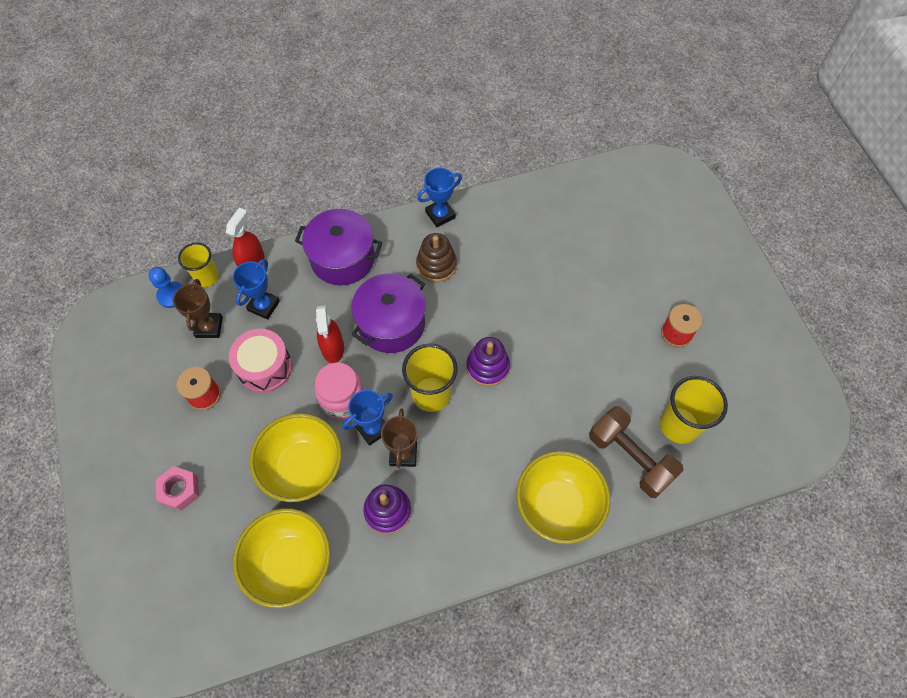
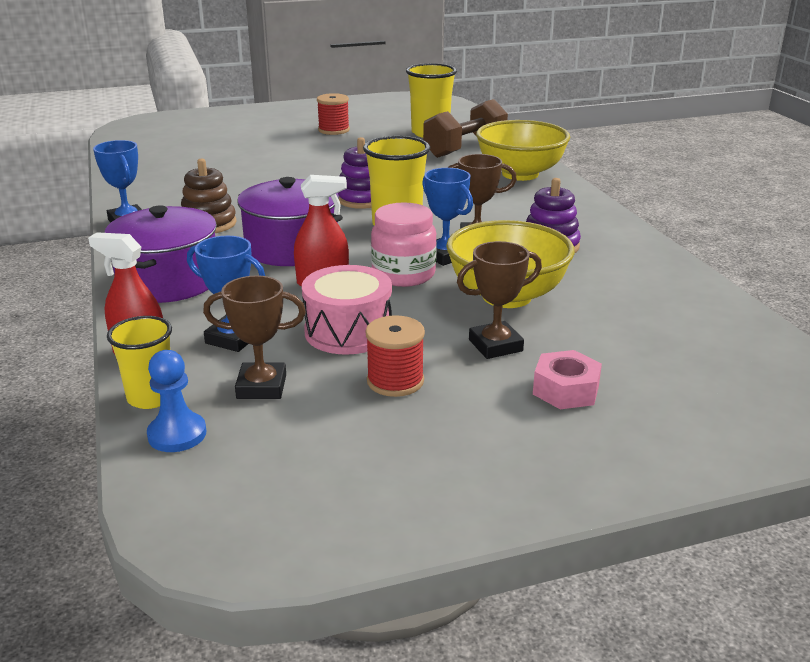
camera: 90 degrees left, 35 degrees down
yellow bowl [233,508,331,608] -> none
none -> brown trophy [457,241,542,359]

